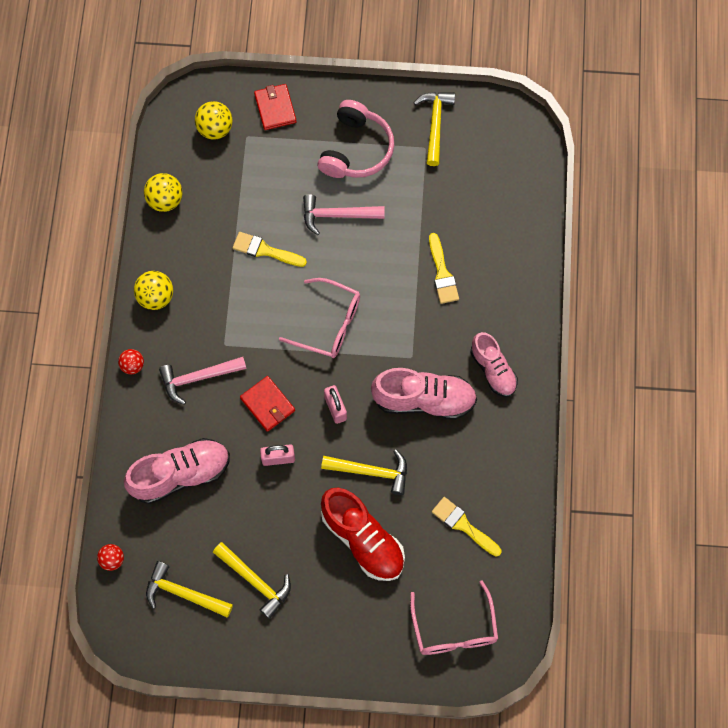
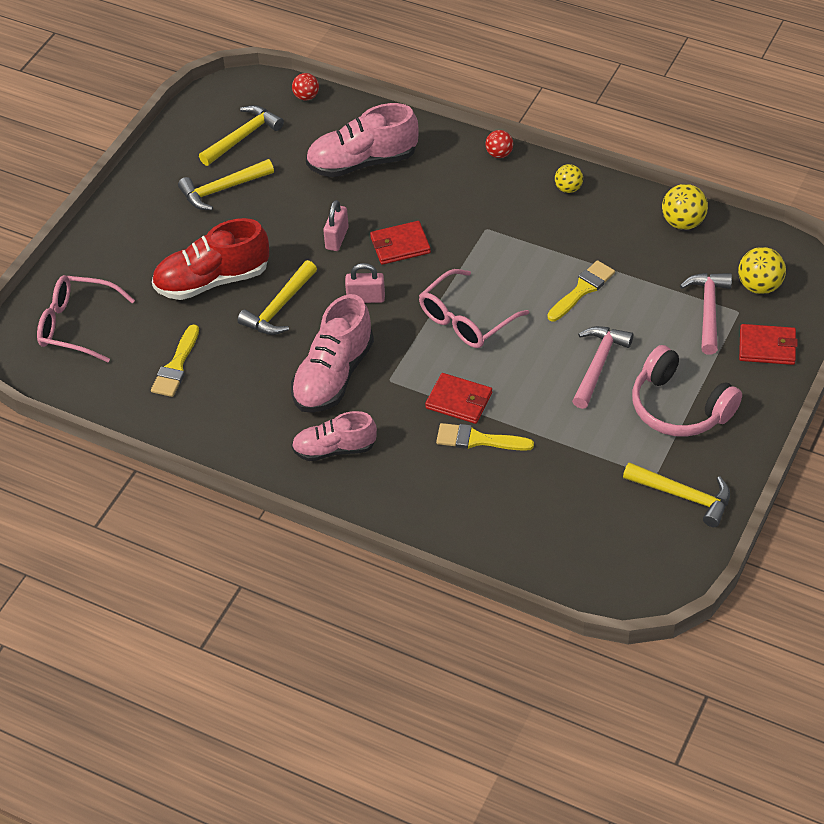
camera: 115 degrees right, 20 degrees down
pink shoe [124,438,230,504] -> pink shoe turned 75 degrees clockwise [306,103,419,177]
yellow ball [134,271,173,310] -> yellow ball [555,164,583,193], size x0.64
pink hammer [159,357,247,405] -> pink hammer moved to [680,273,732,355]
yellow brush [432,497,501,556] -> yellow brush turned 135 degrees clockwise [151,324,199,397]
none -> red wallet [425,373,492,424]

